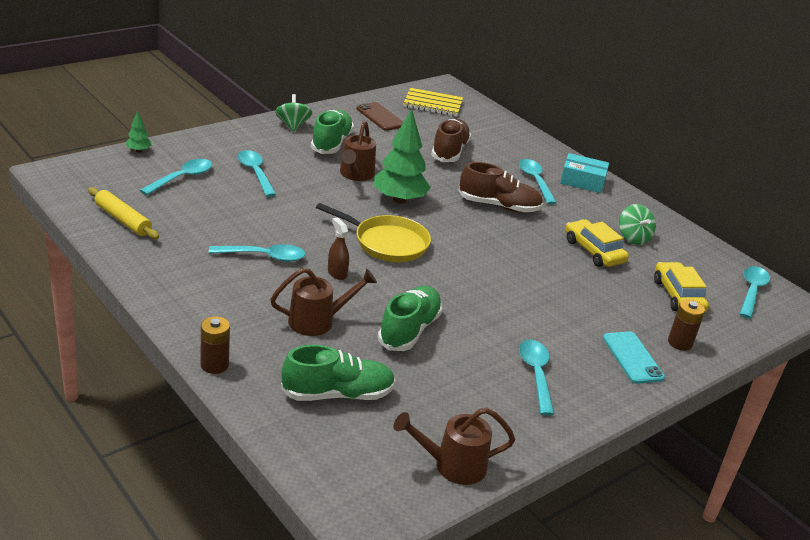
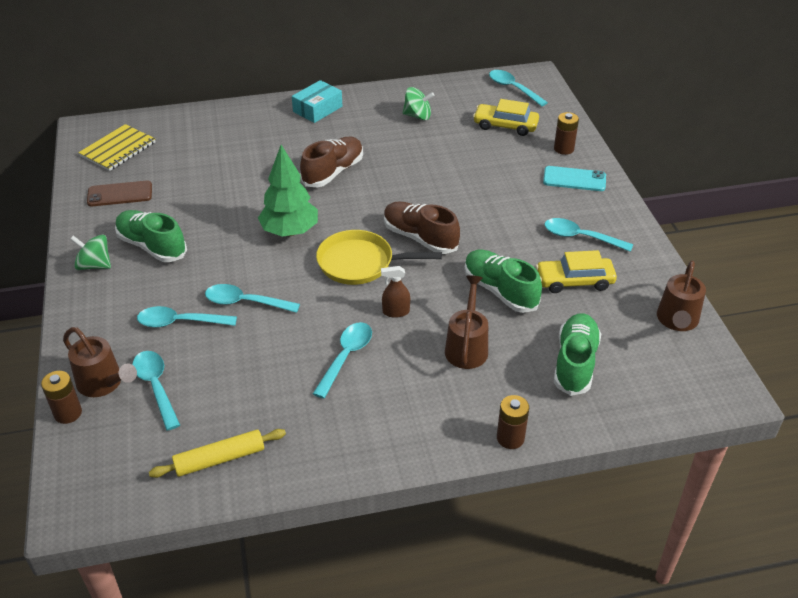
camera: 60 degrees left, 10 degrees up
green tree [125,110,152,152] -> brown battery [41,371,82,424]
yellow pan [316,203,431,262] -> yellow pan turned 135 degrees counterclockwise [316,230,442,285]
brown watering can [340,121,376,181] -> brown watering can moved to [63,327,137,397]
brown shoe [431,119,471,162] -> brown shoe moved to [384,201,460,254]
turquoise spoon [519,159,557,204] -> turquoise spoon moved to [205,284,300,313]
yellow car [565,219,629,267] -> yellow car moved to [536,250,617,293]

